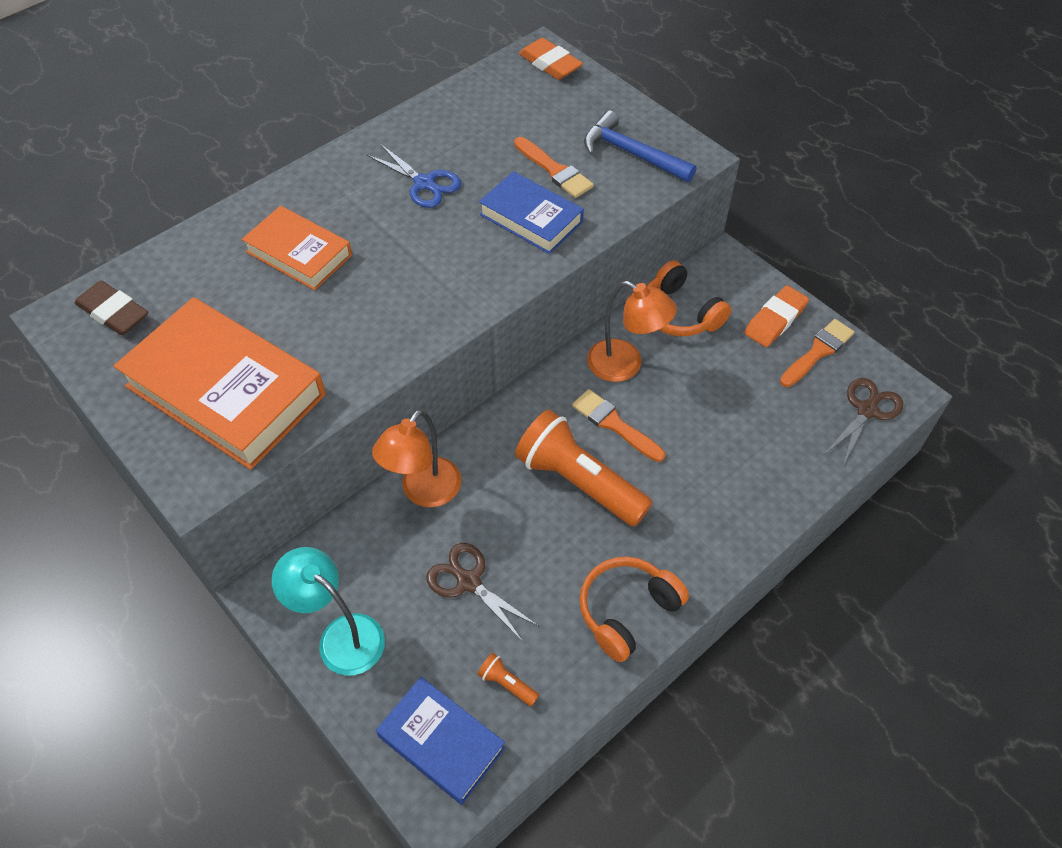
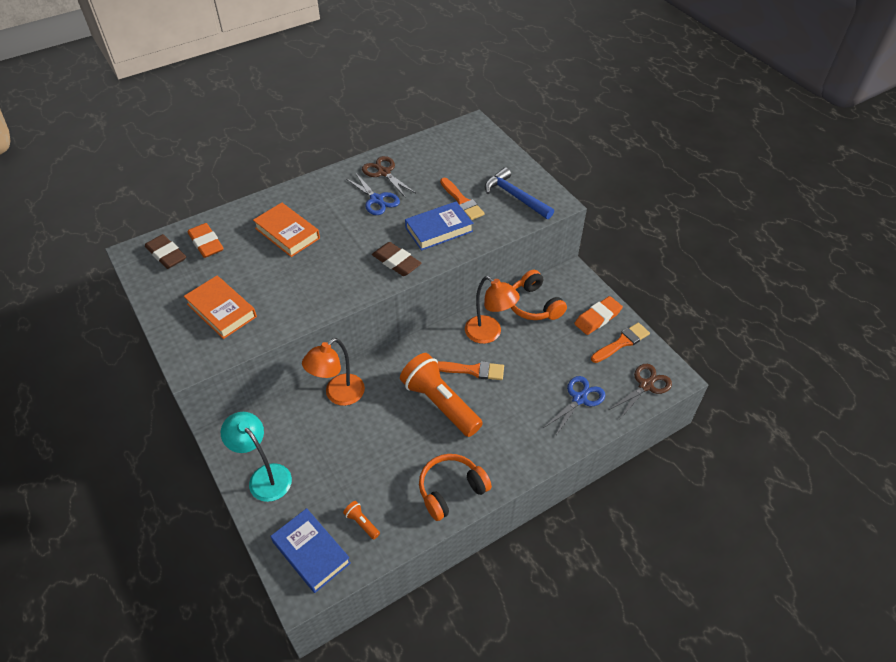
camera: 10 degrees right, 5 degrees down
orange book [114,297,326,470] -> orange book [184,276,257,339], size x0.58
brown scissors [426,543,538,642] -> brown scissors moved to [362,156,416,198]
blue book [479,171,584,254] -> blue book turned 75 degrees counterclockwise [405,201,473,251]
orange eraser [519,38,583,80] -> orange eraser moved to [188,223,224,258]
orange brush [572,389,665,462] -> orange brush turned 135 degrees clockwise [438,361,504,380]
none -> brown eraser [372,242,421,276]
none -> blue scissors [545,376,605,435]

